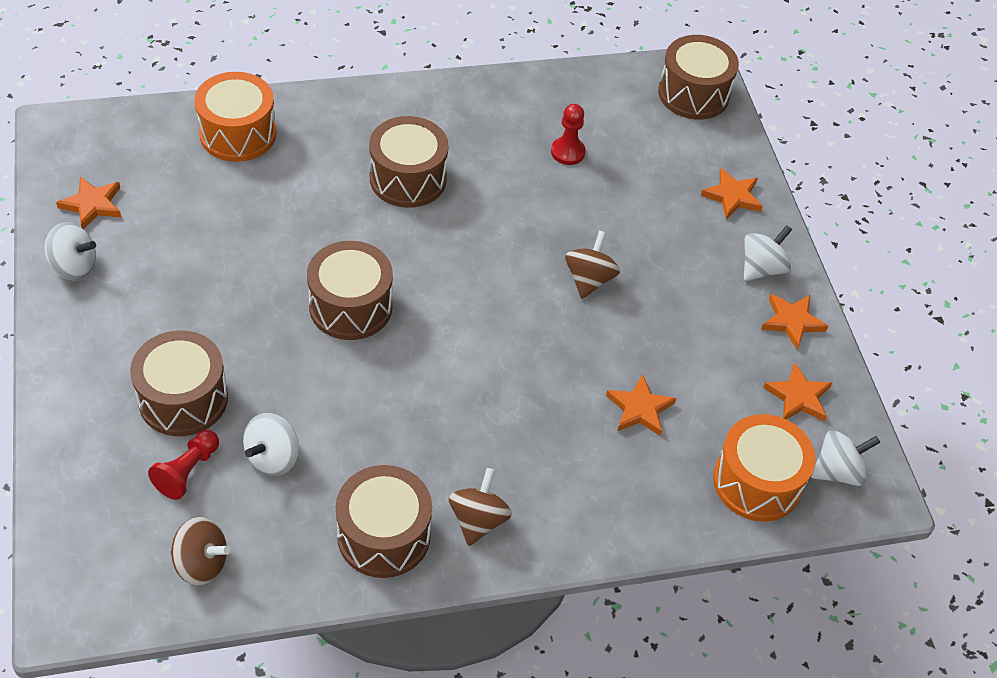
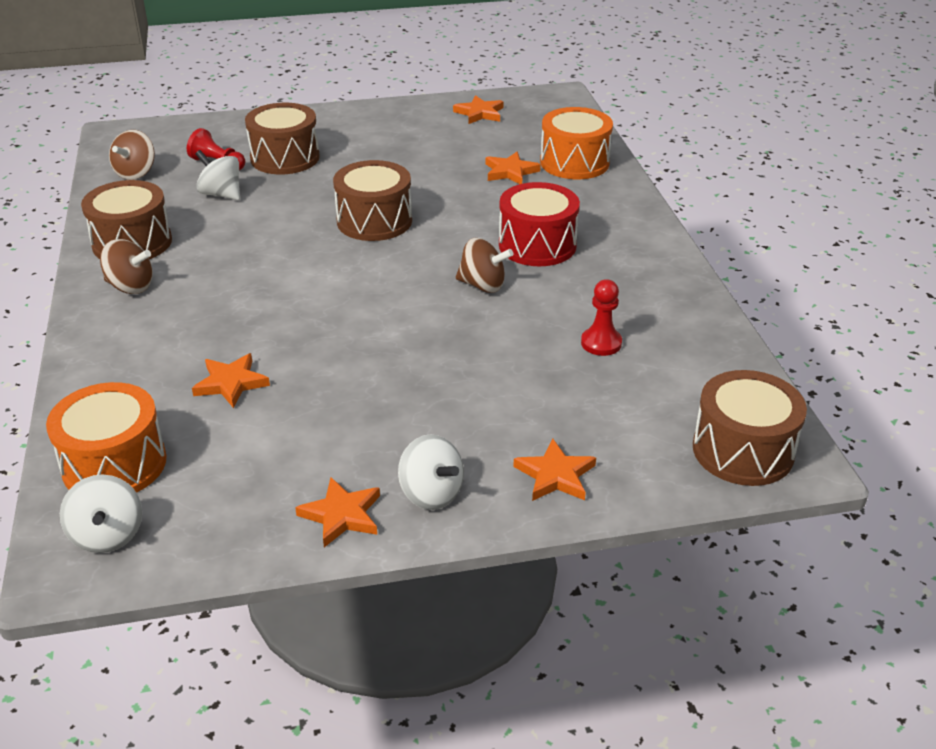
camera: 95 degrees right, 15 degrees down
white spinning top [45,222,96,281] -> none
brown drum [369,116,448,208] -> red drum [499,182,580,266]
brown spinning top [565,231,620,299] -> brown spinning top moved to [456,238,513,293]
orange star [763,363,832,422] -> orange star moved to [486,152,541,184]

